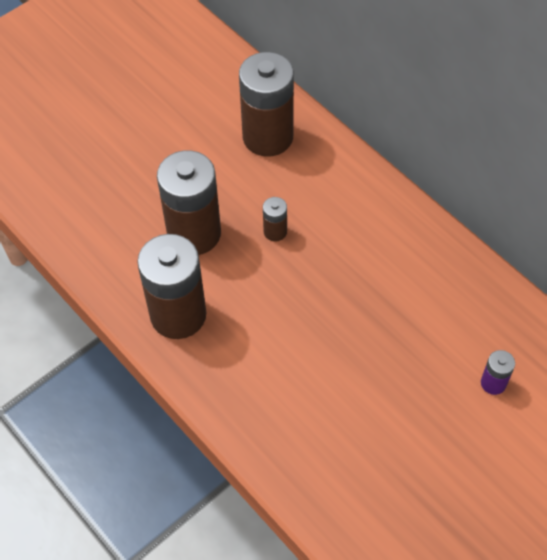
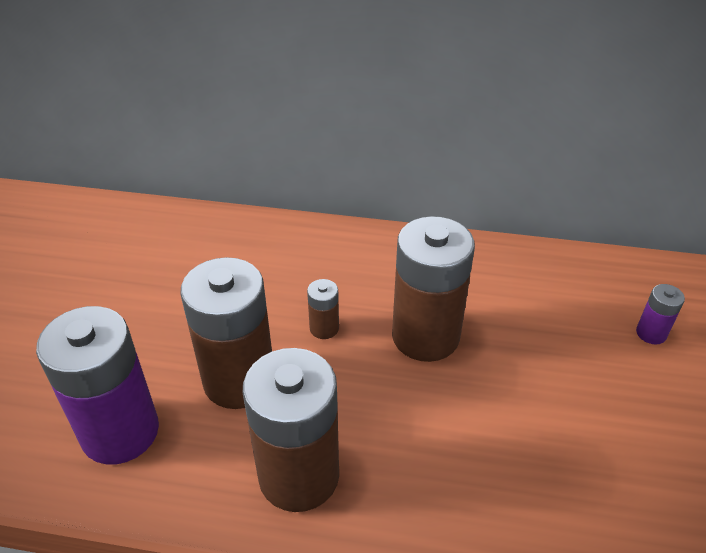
camera: 40 degrees left, 15 degrees down
brown battery [239,52,294,157] -> brown battery moved to [392,216,475,362]
none -> purple battery [36,306,159,465]

